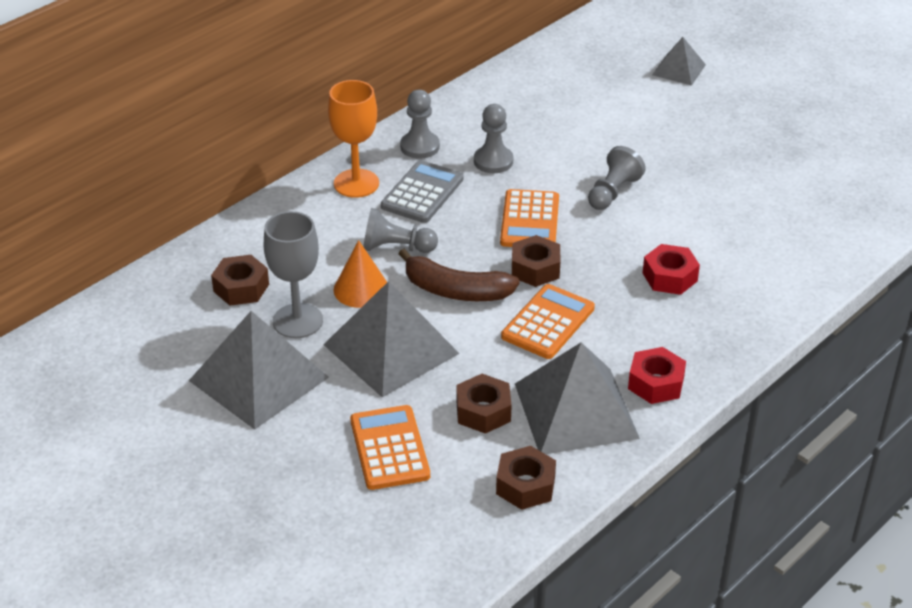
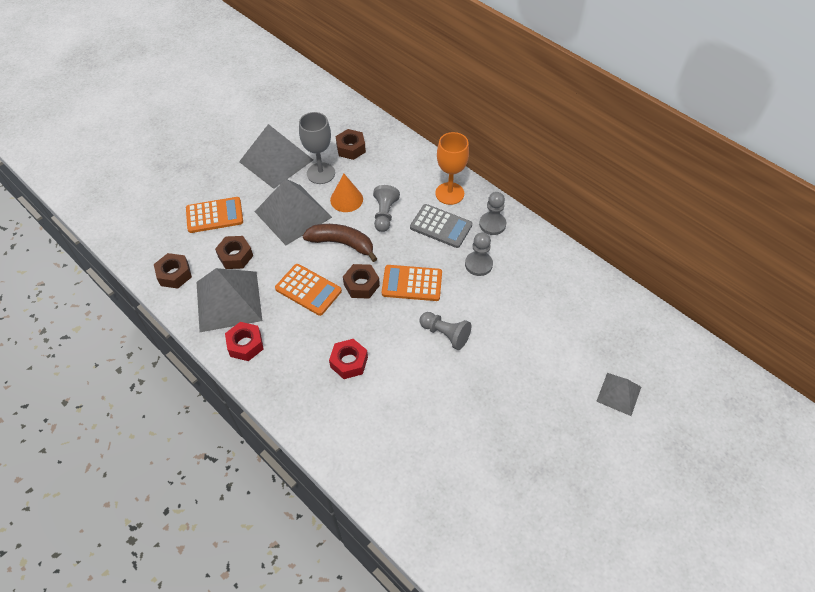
camera: 90 degrees right, 15 degrees up
brown banana [399,249,520,301] -> brown banana turned 90 degrees clockwise [303,224,377,262]

